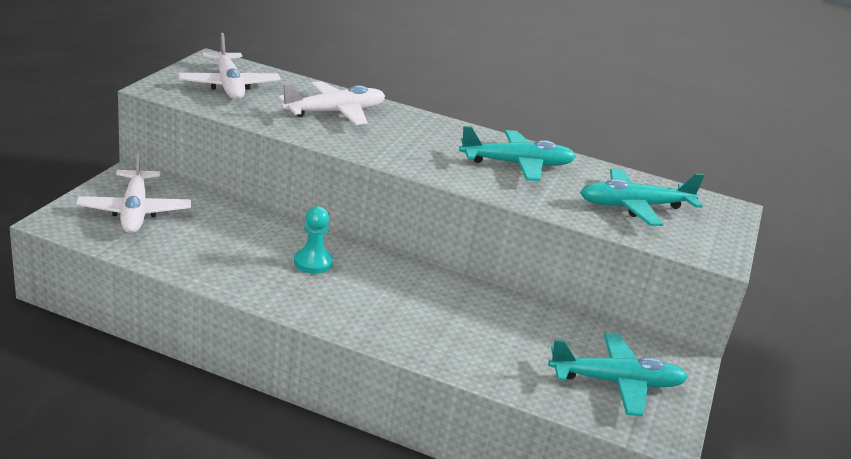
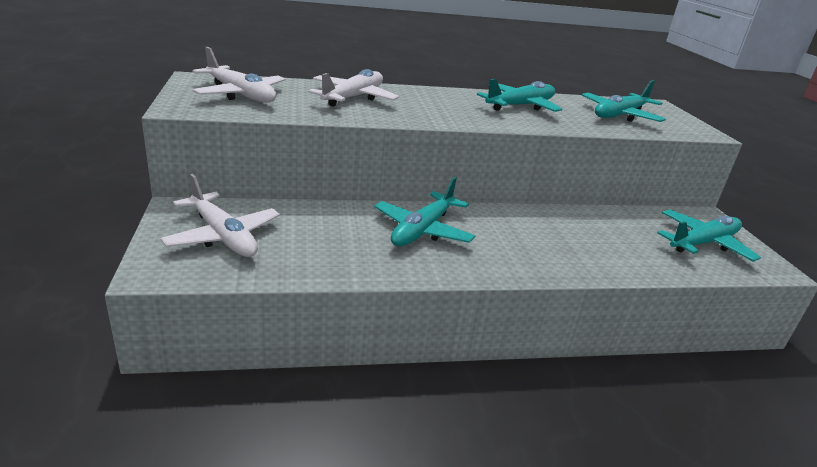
camera: 30 degrees left, 0 degrees up
turquoise pawn [294,206,333,274] -> turquoise plane [374,177,475,246]

